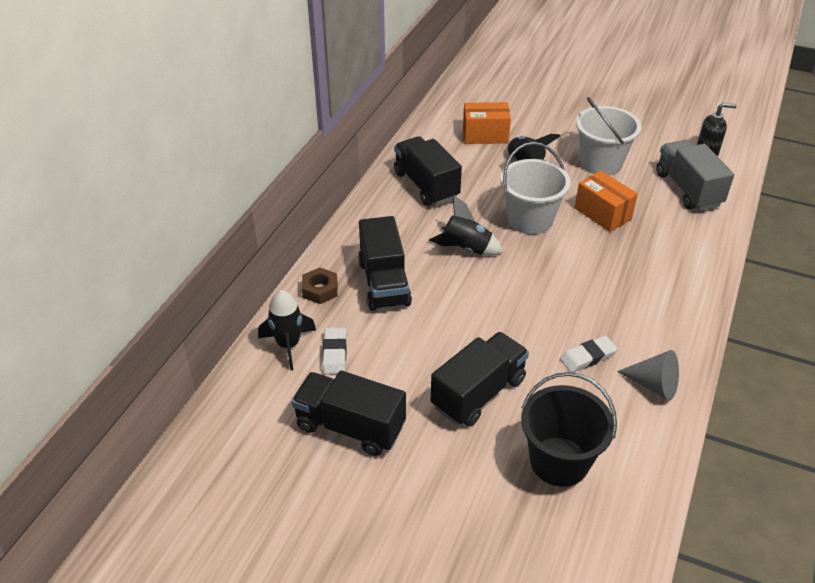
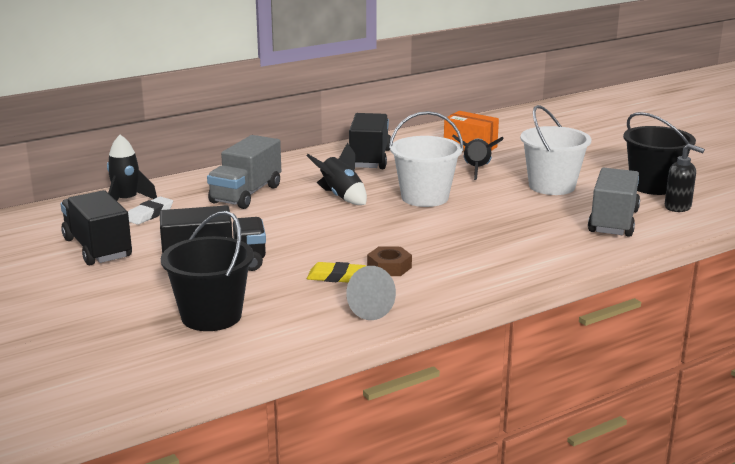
camera: 35 degrees right, 20 degrees down
brown nut [302,268,338,304] -> brown nut moved to [367,246,412,276]
black truck [358,216,412,311] -> grey truck [207,135,281,209]
white eraser [560,336,617,373] -> yellow eraser [307,262,366,283]
orange box [575,171,638,232] -> none
none -> black bucket [623,112,696,195]

